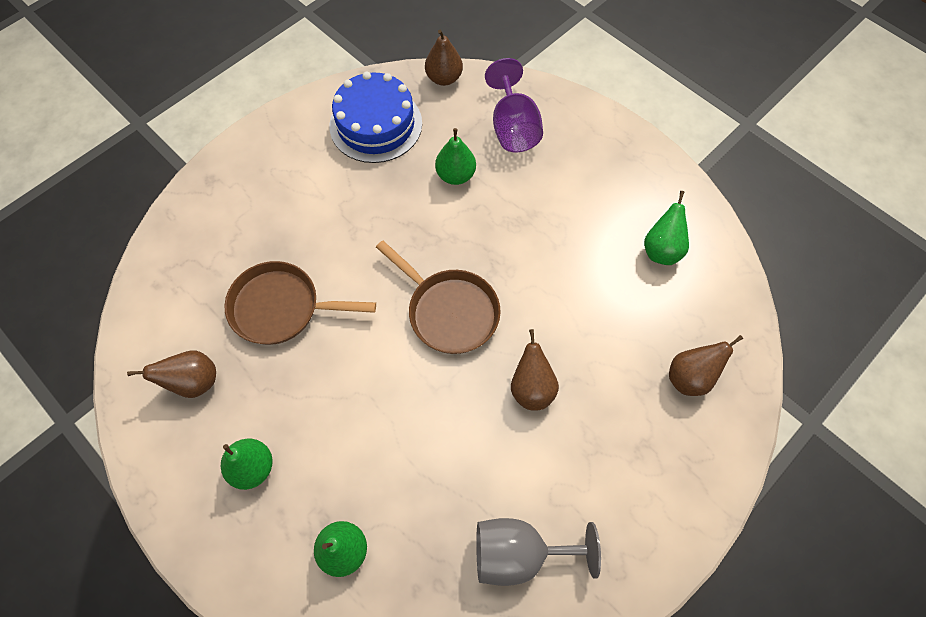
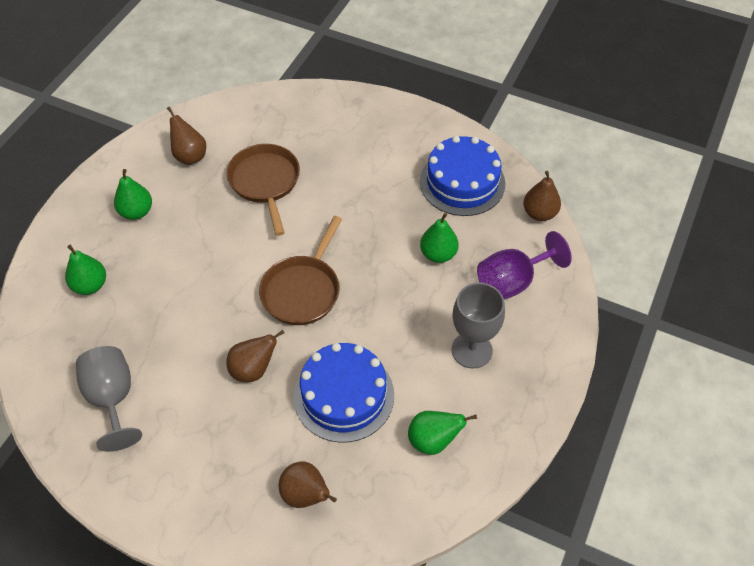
camera: 70 degrees right, 10 degrees down
none -> blue cake [294,343,394,443]
none -> grey goblet [452,283,505,368]

